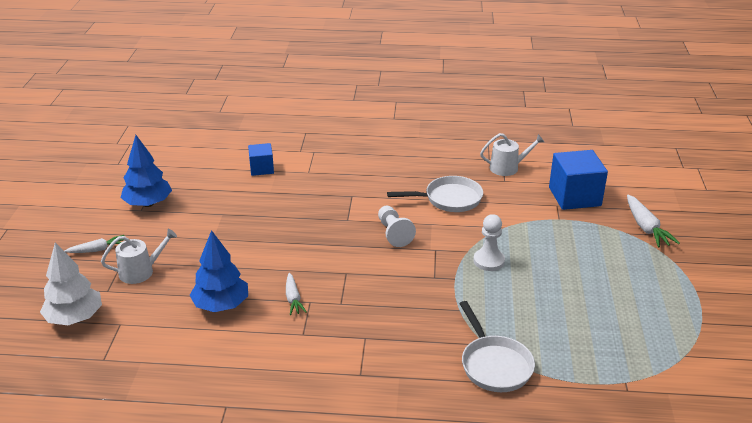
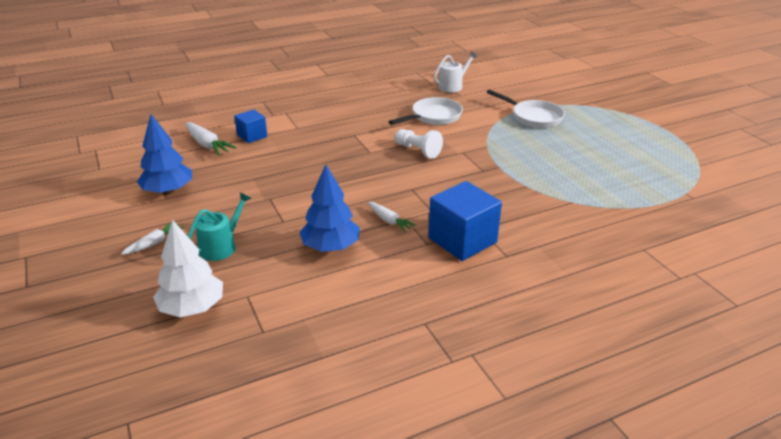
camera: 30 degrees left, 0 degrees up
white watering can [101,229,177,284] -> turquoise watering can [188,192,252,261]
white pan [459,301,535,392] -> white pan moved to [487,90,565,128]
white pawn [473,214,505,271] -> none
blue cube [549,150,608,210] -> blue cube moved to [428,181,502,261]
white carrot [627,195,680,247] -> white carrot moved to [185,122,237,156]

